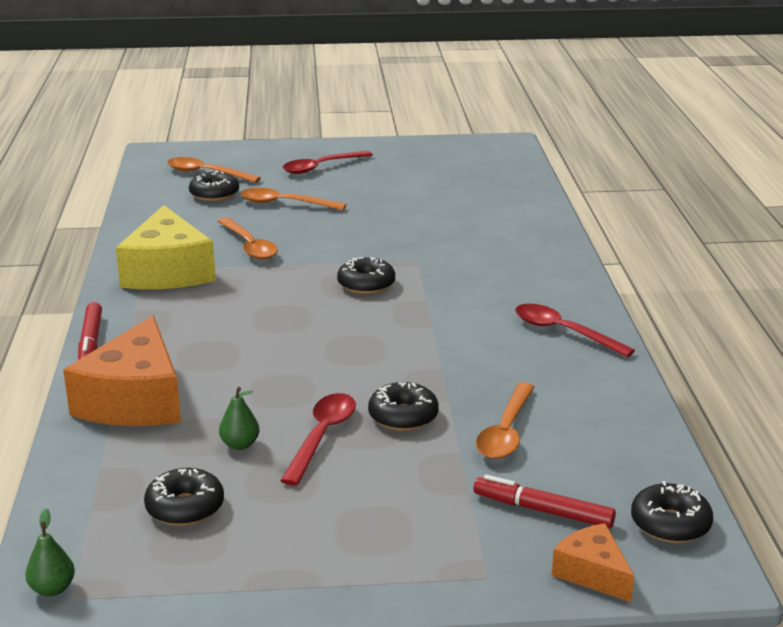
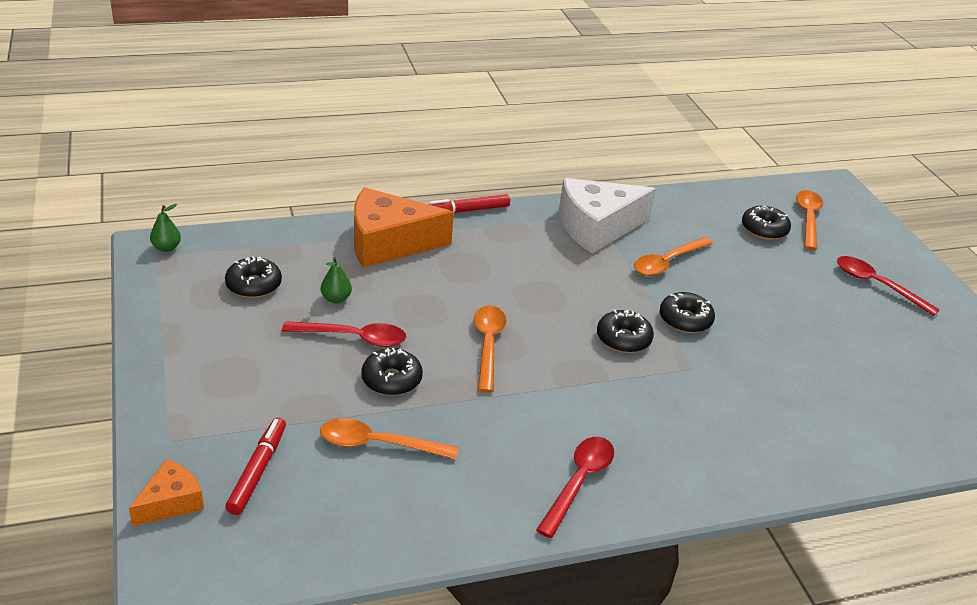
camera: 75 degrees right, 10 degrees up
yellow cheese [116,205,216,289] -> white cheese [559,178,656,253]
orange spoon [240,188,346,210] -> orange spoon moved to [474,306,506,393]
black donut [631,481,713,543] -> black donut moved to [660,292,715,333]

